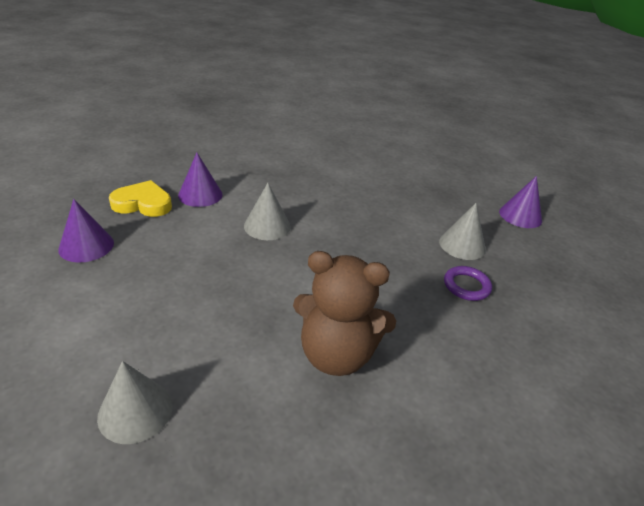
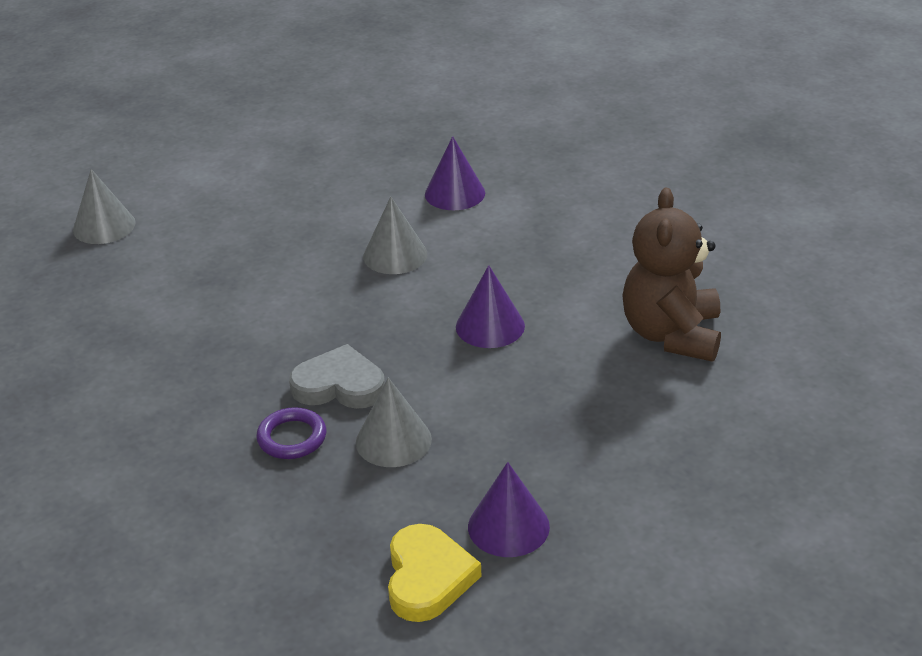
camera: 90 degrees right, 0 degrees up
purple cone [58,199,114,263] -> purple cone moved to [456,265,525,348]
yellow heart [109,180,172,217] -> yellow heart moved to [388,524,482,622]
brown teddy bear [293,251,396,376] -> brown teddy bear moved to [622,188,721,362]
none -> grey heart [289,344,385,409]

